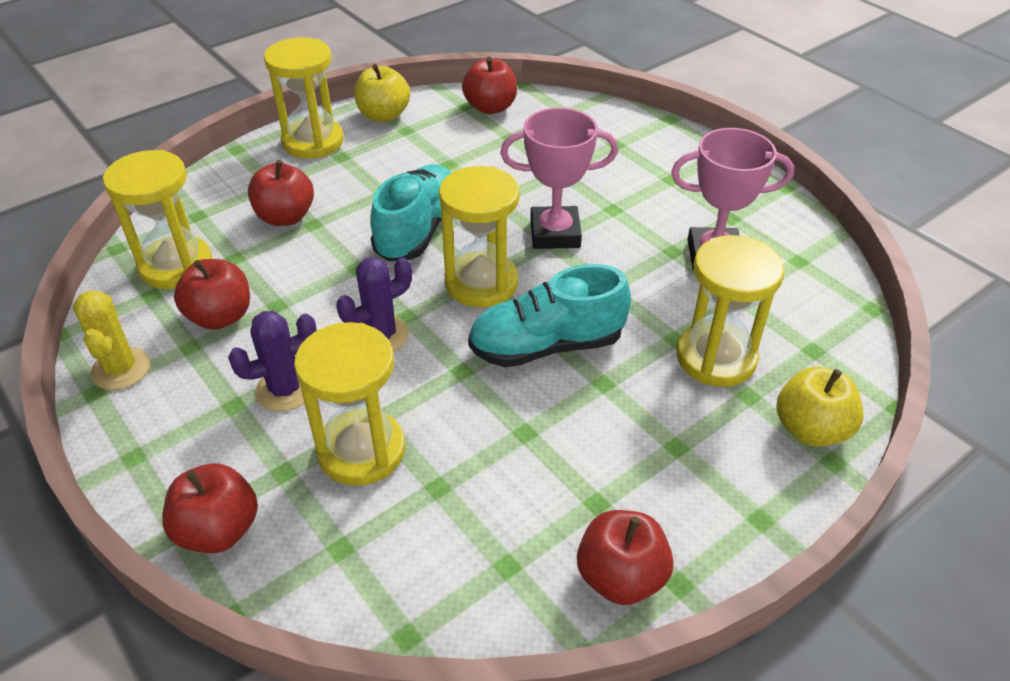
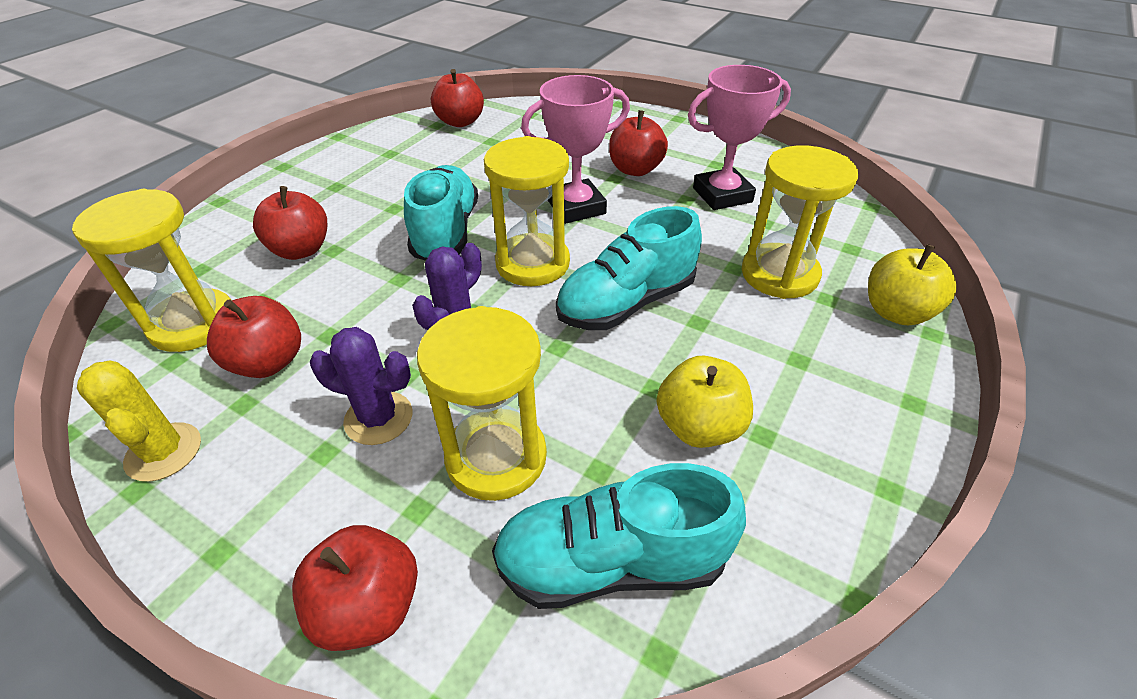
camera: 20 degrees left, 0 degrees up
purple cactus [228,311,317,412] -> purple cactus turned 60 degrees clockwise [310,327,412,445]
yellow hourglass [264,37,344,159] -> none
yellow apple [354,64,410,122] -> yellow apple moved to [657,356,753,448]
red apple [577,510,673,605] -> red apple moved to [609,110,668,176]
none -> turquoise shoe [492,463,746,609]

